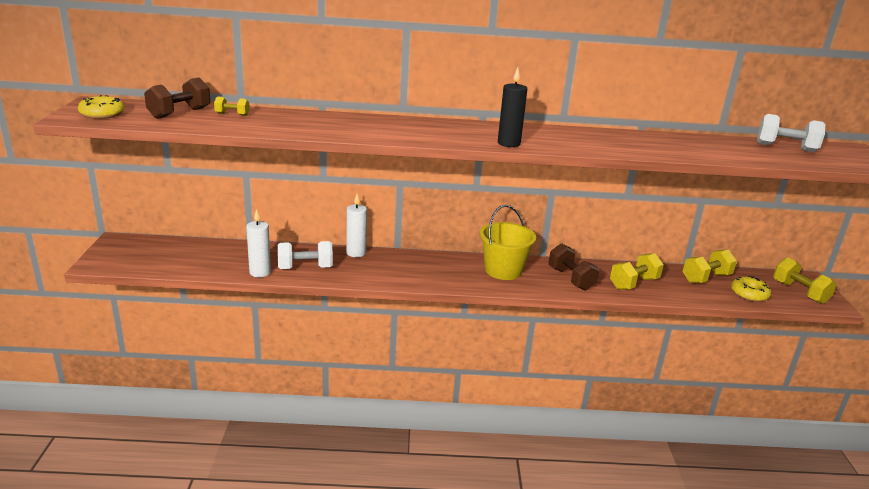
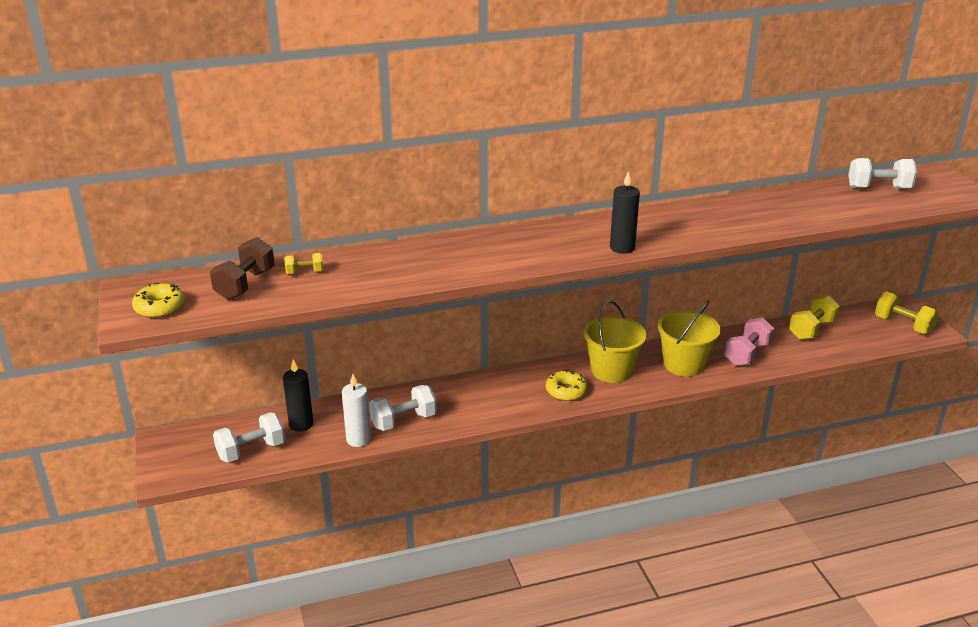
camera: 15 degrees left, 5 degrees up
white candle [346,194,367,257] -> none
brown dumbbell [548,243,599,291] -> yellow bucket [658,301,721,377]
yellow dumbbell [610,253,664,290] -> pink dumbbell [725,317,774,366]
yellow donut [731,276,771,302] -> yellow donut moved to [546,369,588,401]
none -> white dumbbell [213,412,286,462]
none -> black candle [283,359,313,432]

